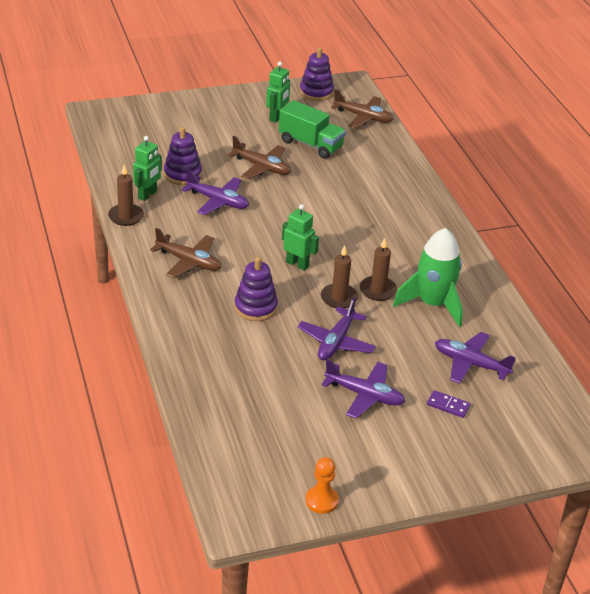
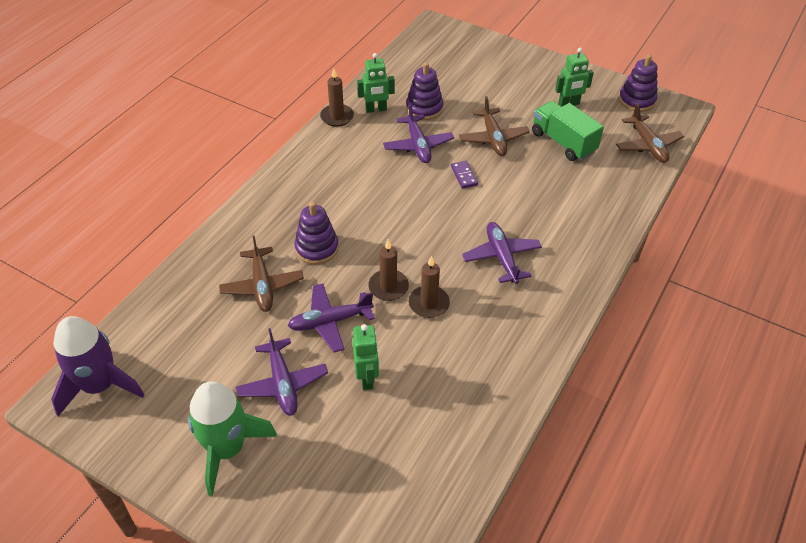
camera: 50 degrees right, 10 degrees up
brown plane [150,228,221,278] -> brown plane moved to [219,235,304,312]
green truck [278,100,346,159] -> green truck turned 150 degrees clockwise [532,101,604,161]
green robot [282,204,319,271] -> green robot moved to [353,324,379,390]
orange pawn [306,457,339,514] -> none
green rocket [393,228,463,327] -> green rocket moved to [188,381,277,496]
purple domino [427,390,470,418] -> purple domino moved to [451,161,478,189]
purple plane [435,332,516,384] -> purple plane moved to [462,222,542,284]
none -> purple rocket [51,316,145,416]

